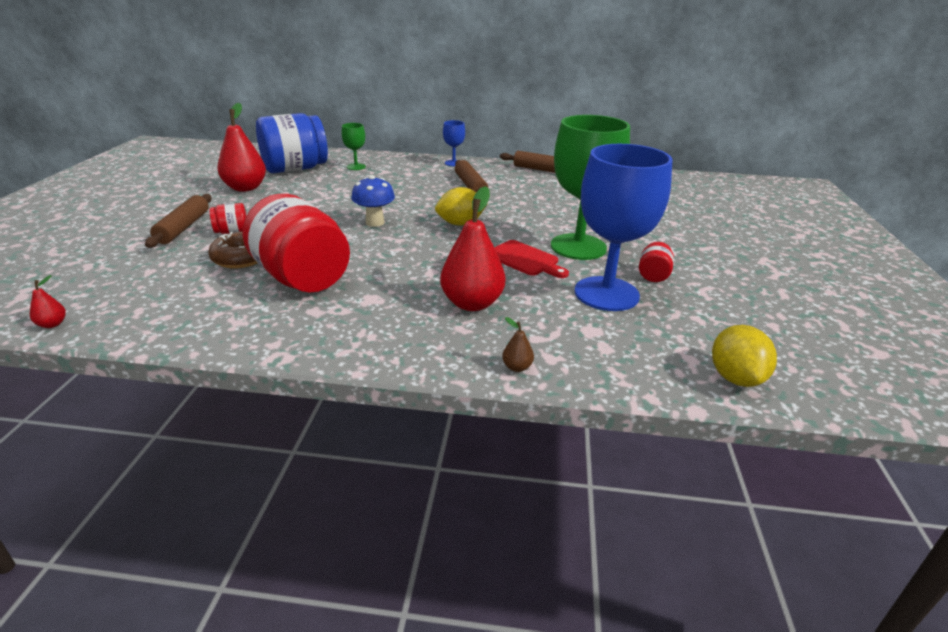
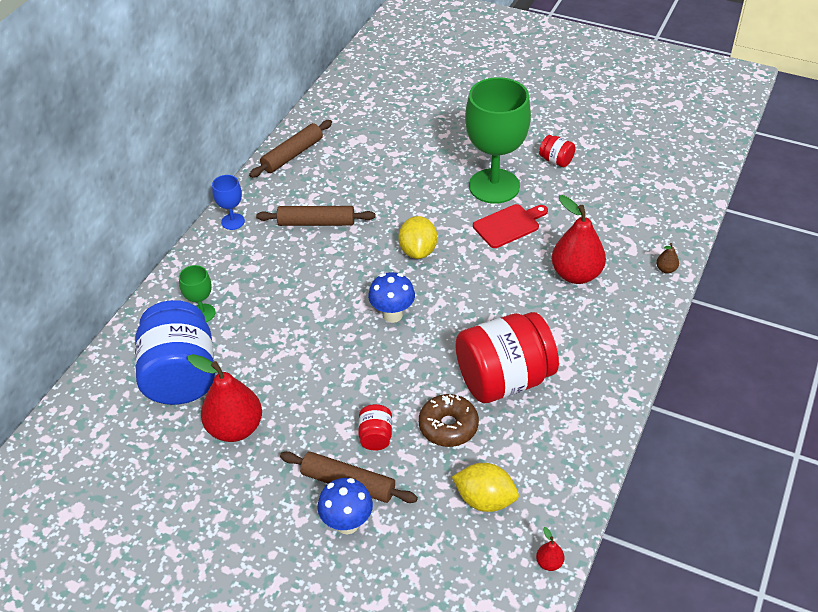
camera: 70 degrees left, 15 degrees up
blue goblet [575,144,672,311] -> none
yellow lemon [712,325,777,387] -> yellow lemon moved to [452,463,519,512]
none -> blue mushroom [317,478,373,535]

